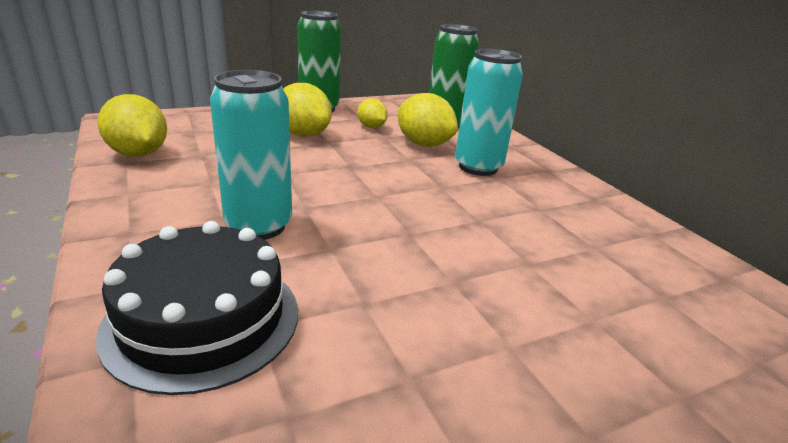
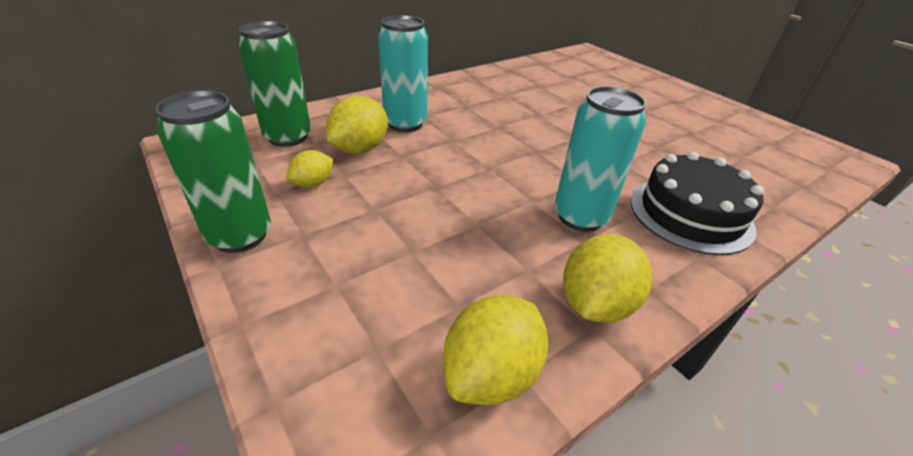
camera: 100 degrees left, 10 degrees up
yellow lemon [283,83,332,137] -> yellow lemon moved to [563,234,652,323]

